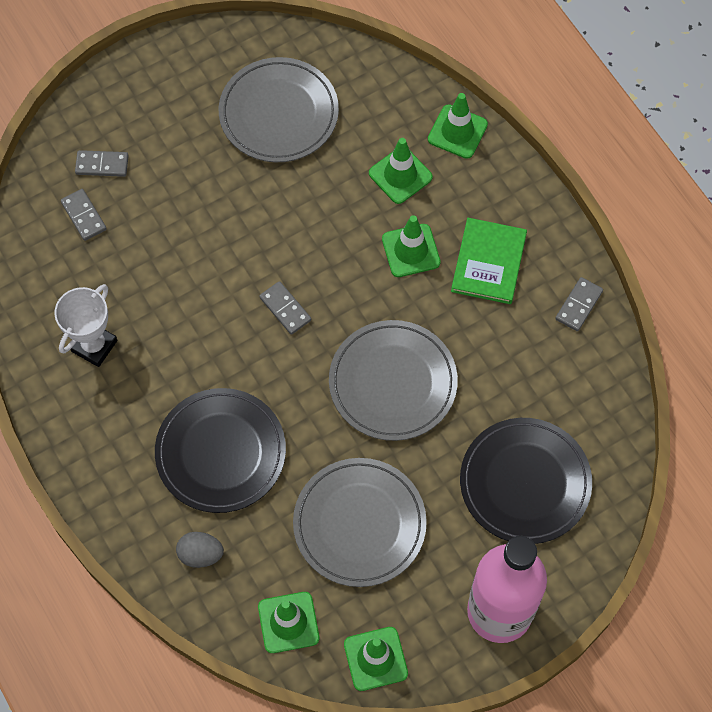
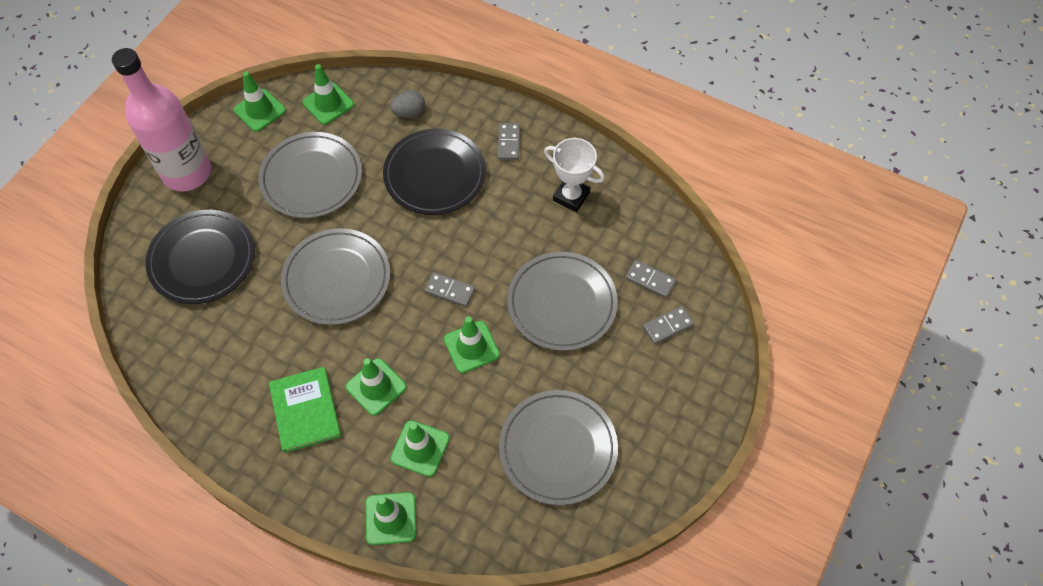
camera: 150 degrees right, 5 degrees down
white trophy [54,284,118,367] -> white trophy turned 60 degrees counterclockwise [544,138,605,212]
grey domino [555,277,603,331] -> grey domino moved to [497,123,520,160]
none -> green traffic cone [444,316,500,373]
none -> grey plate [507,252,618,351]

